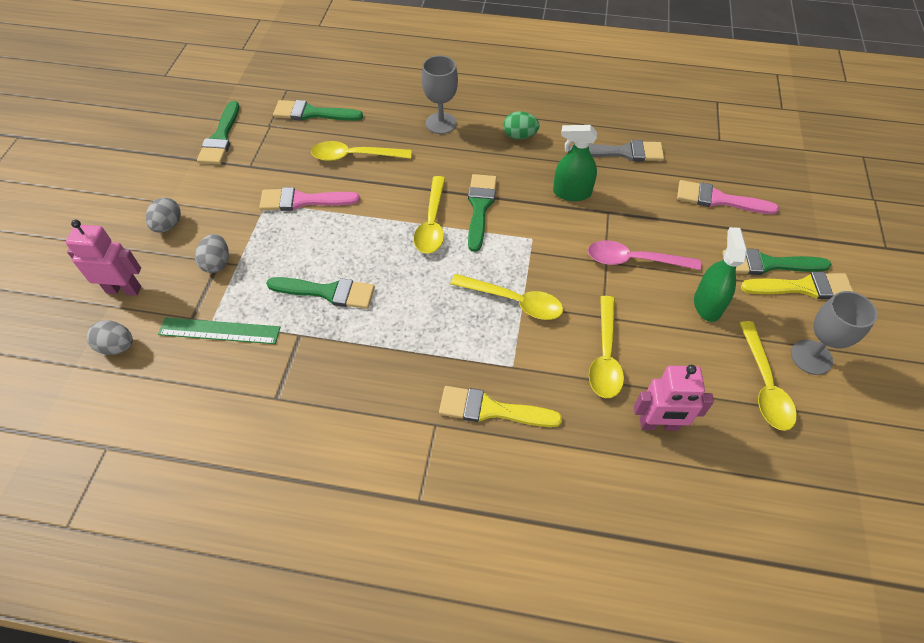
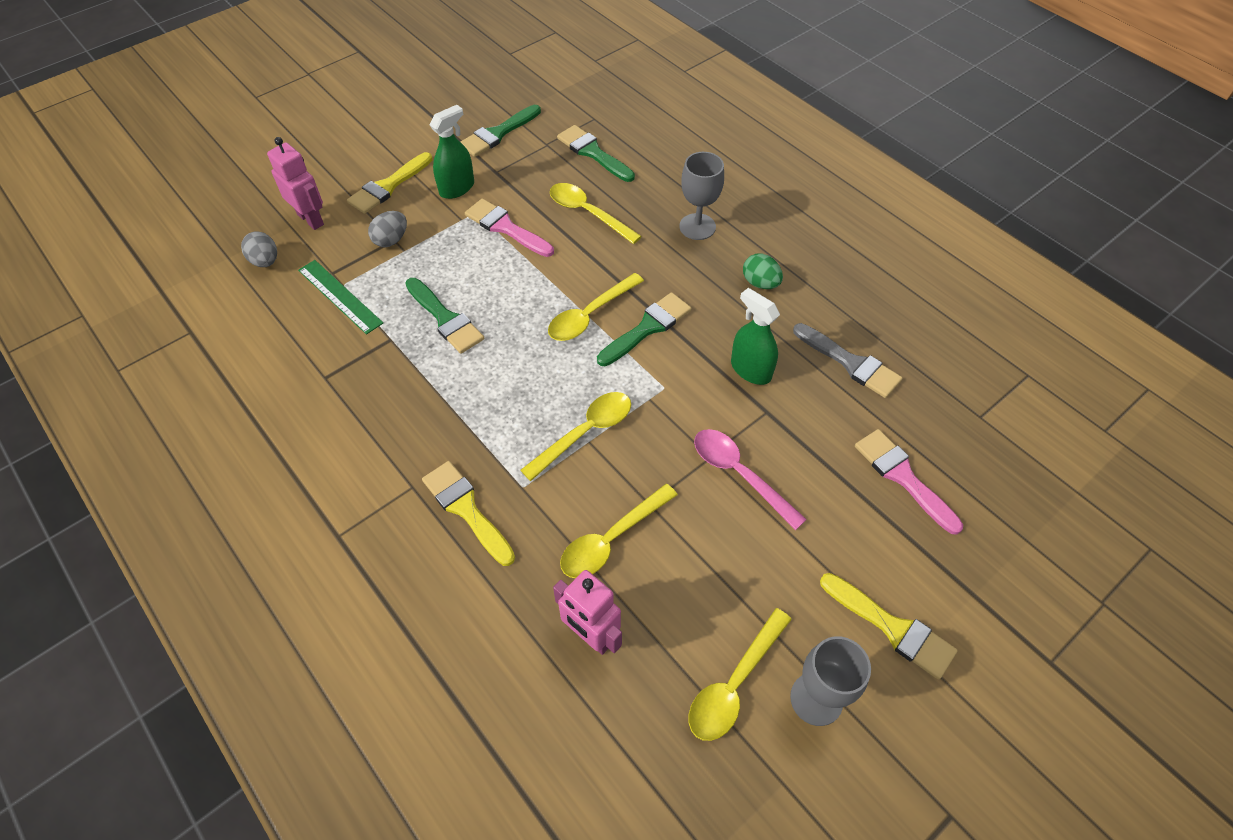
camera: 40 degrees right, 0 degrees up
grey egg [146,197,181,232] -> yellow brush [347,152,432,214]
yellow spoon [450,274,563,320] -> yellow spoon turned 105 degrees counterclockwise [520,392,631,481]
green spray bottle [694,227,747,322] -> green spray bottle moved to [430,105,474,199]
green brush [722,249,831,275] -> none

